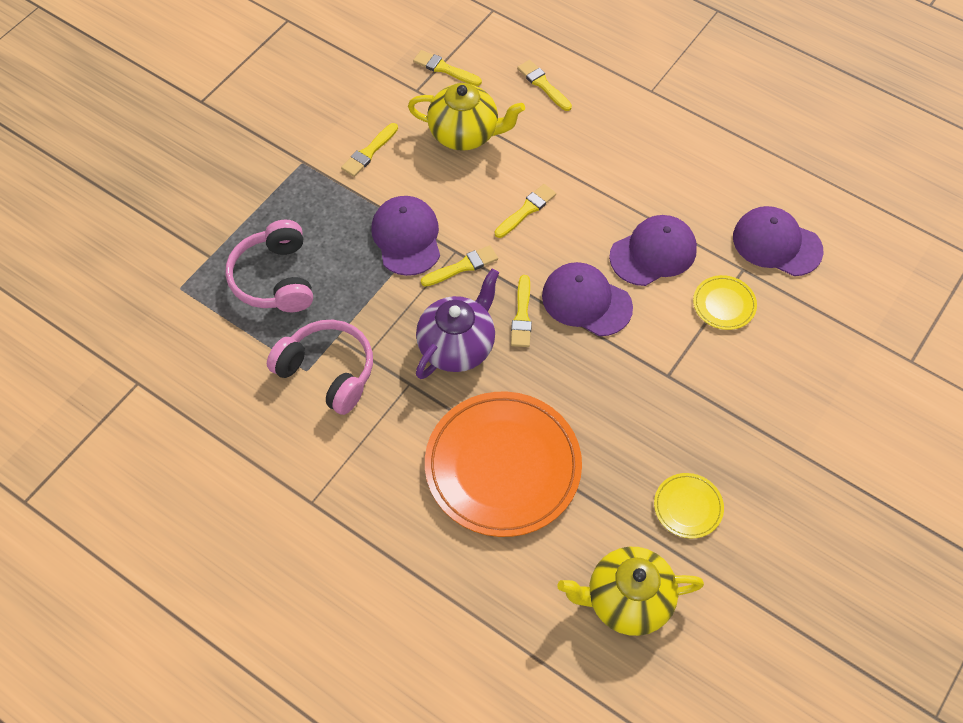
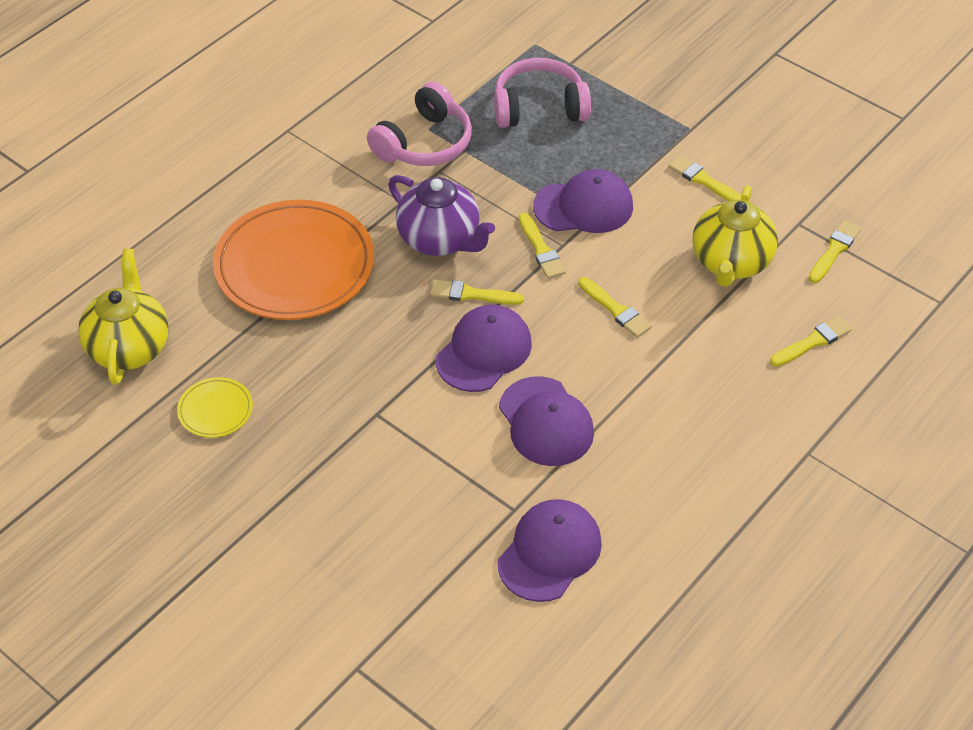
camera: 95 degrees right, 10 degrees down
yellow plate [693,275,757,330] -> none

